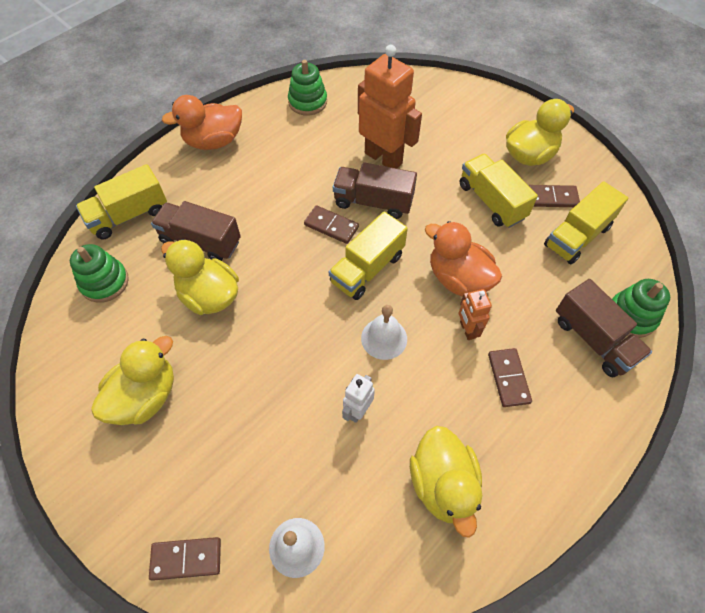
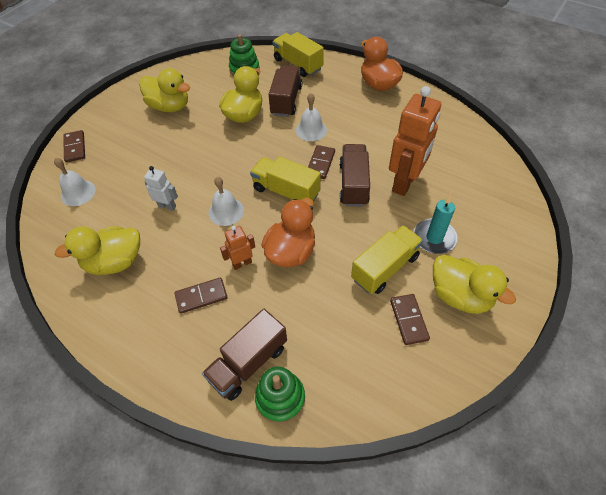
camera: 80 degrees right, 5 degrees down
green stacking toy [288,60,327,116] -> none
yellow truck [544,181,628,264] -> none
none -> white bell [296,93,327,141]
none -> turquoise candle [414,193,458,254]

